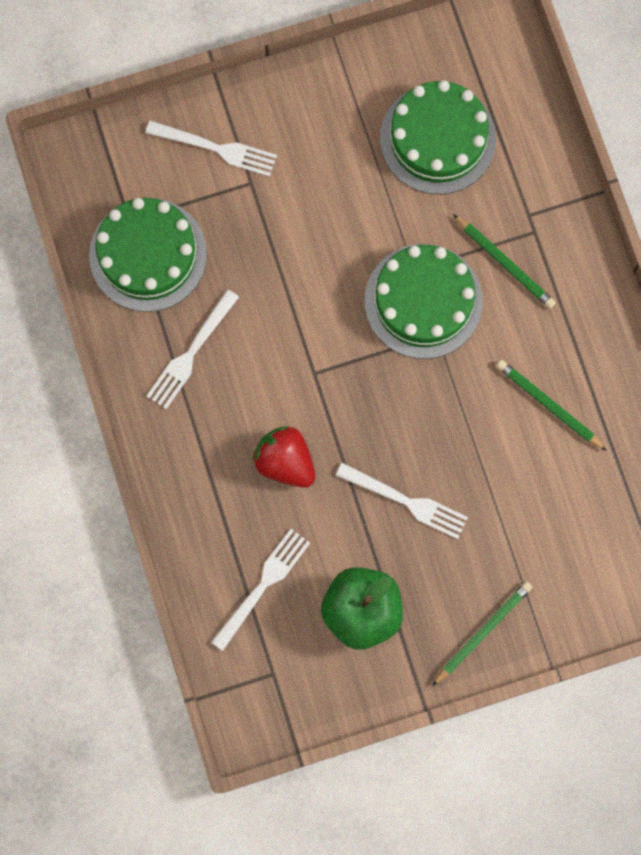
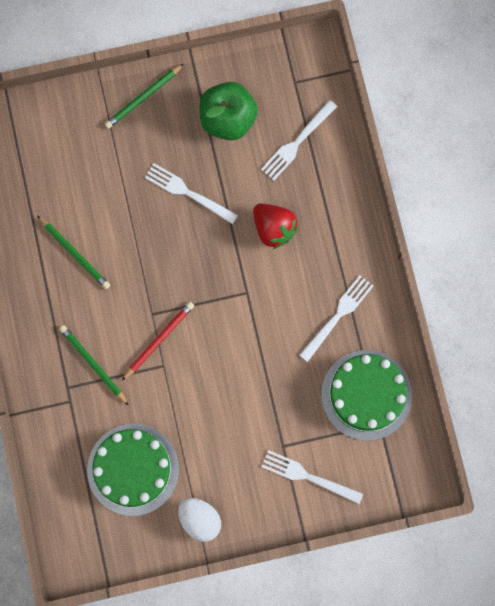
camera: 175 degrees left, 0 degrees up
green cake [365,244,483,359] -> red pencil [122,301,194,381]
none -> white egg [178,498,221,542]

